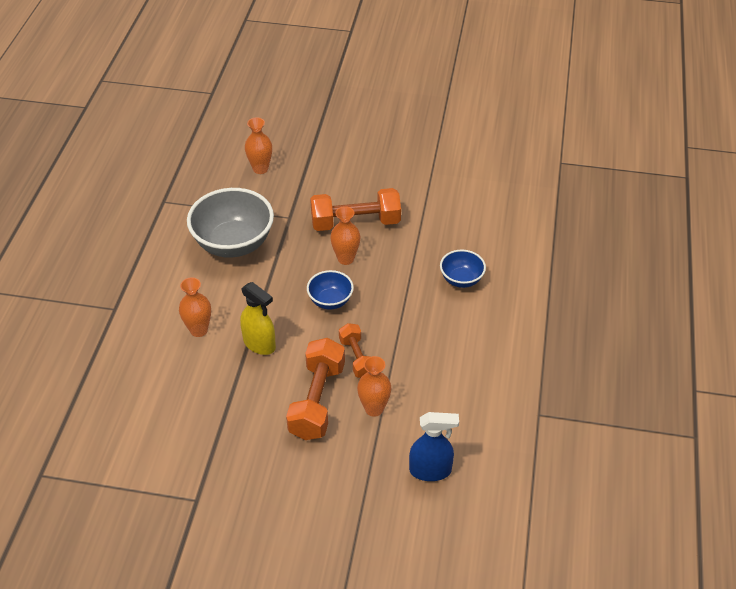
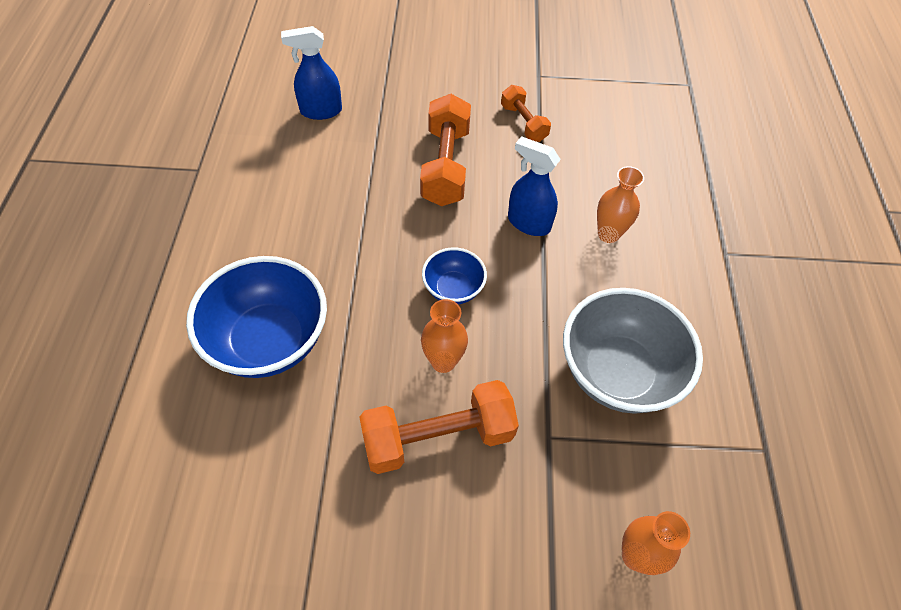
camera: 170 degrees right, 10 degrees up
yellow spray bottle [240,282,276,355] -> blue spray bottle [508,136,561,236]
orange dumbbell [339,323,370,378] -> orange dumbbell moved to [501,85,551,142]
orange vase [357,356,391,417] -> none
blue bowl [440,250,486,288] -> blue bowl [186,256,327,378], size x1.92

